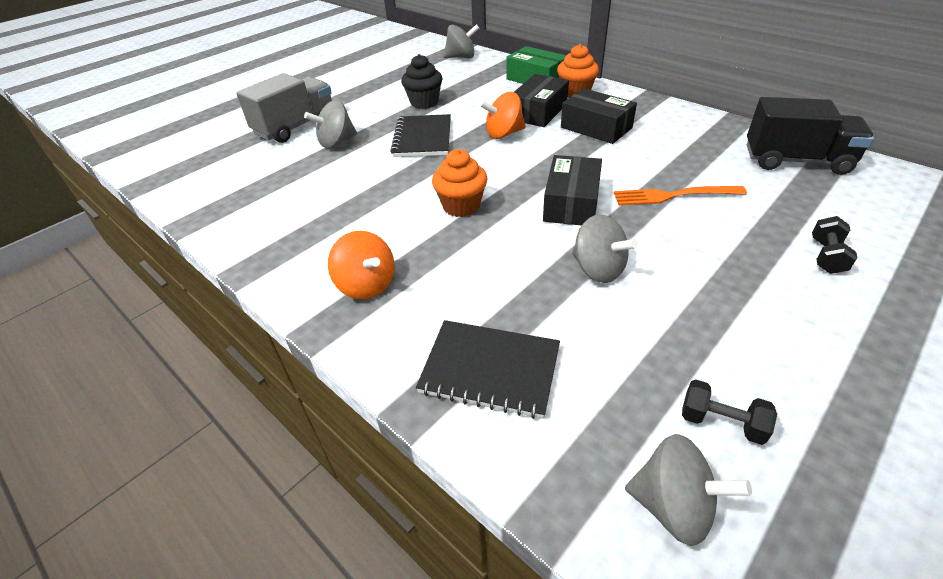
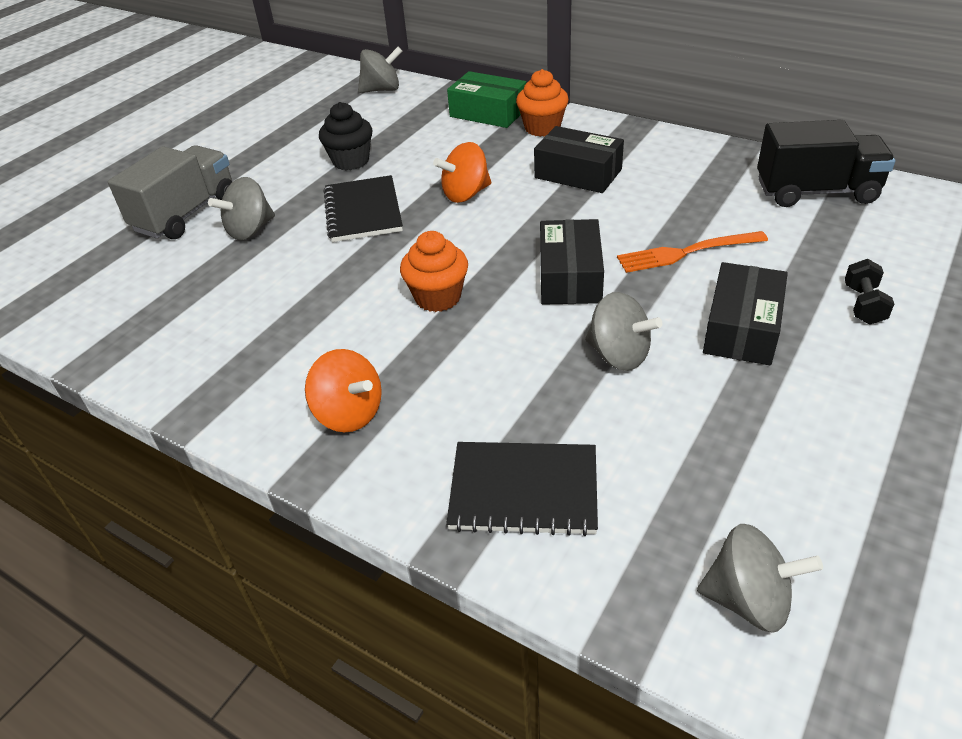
camera: 10 degrees left, 0 degrees up
black box [514,74,569,127] -> black box moved to [703,262,788,365]
black dumbbell [682,379,777,445] -> none

